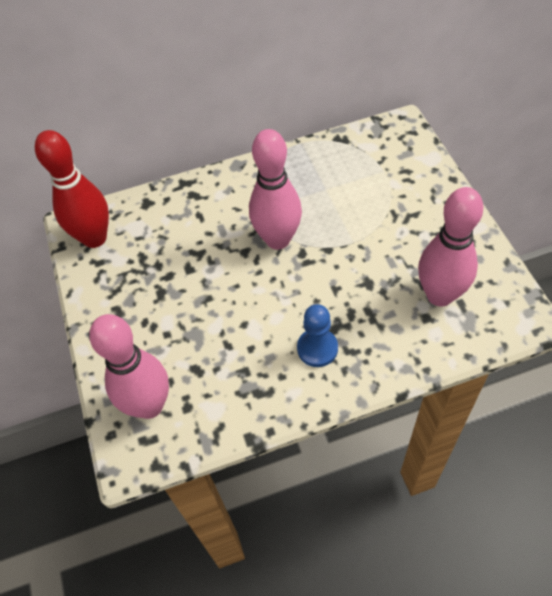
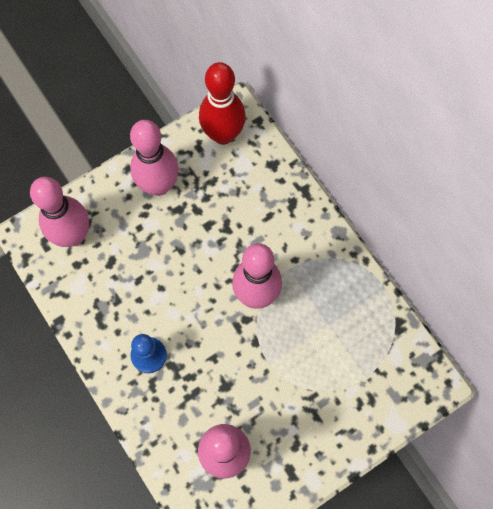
camera: 70 degrees right, 15 degrees up
none -> pink bowling pin [130,120,179,196]

